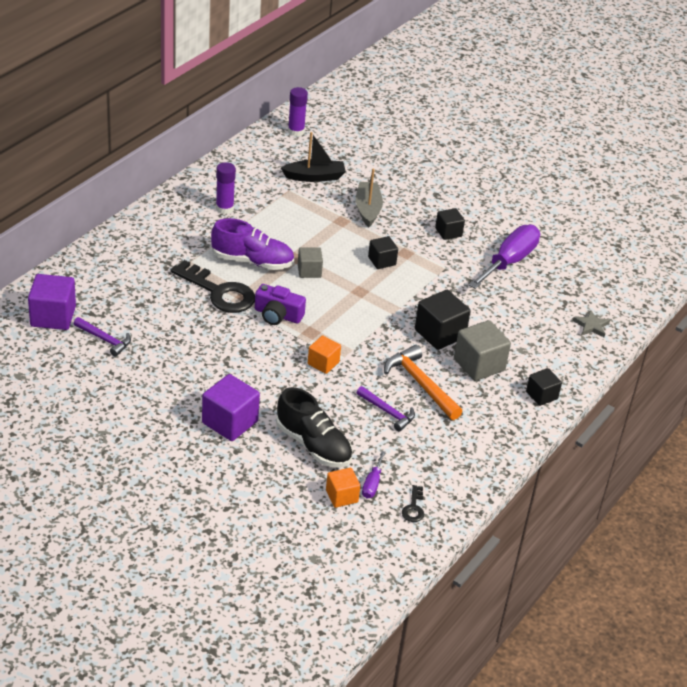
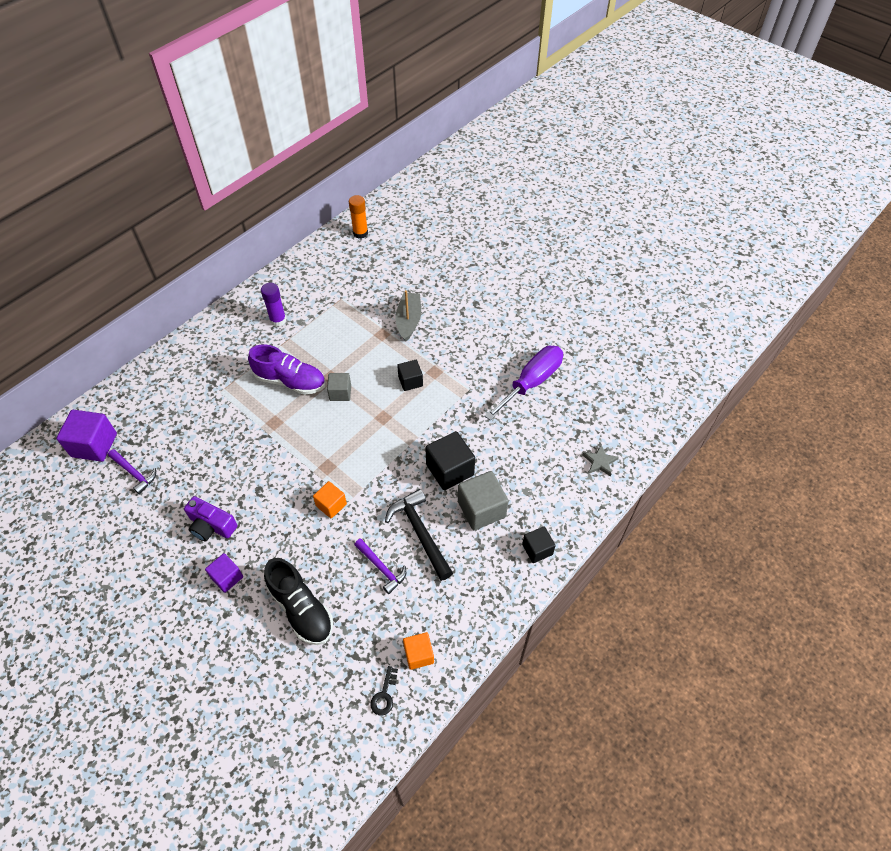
camera: 10 degrees right, 15 degrees up
black key [170,260,255,313] -> none
purple cube [202,374,260,441] -> purple cube [205,553,243,593], size x0.61
purple camera [255,284,306,325] -> purple camera moved to [184,496,237,542]
black boat [281,132,346,182] -> none
purple glue stick [288,87,308,136] -> orange glue stick [349,195,368,239]
orange cube [326,468,360,508] -> orange cube moved to [403,632,434,670]
purple screwdriver [362,451,386,499] -> none
orange hammer [384,345,463,420] -> black hammer [385,489,453,581]
black cube [435,208,465,240] -> none

